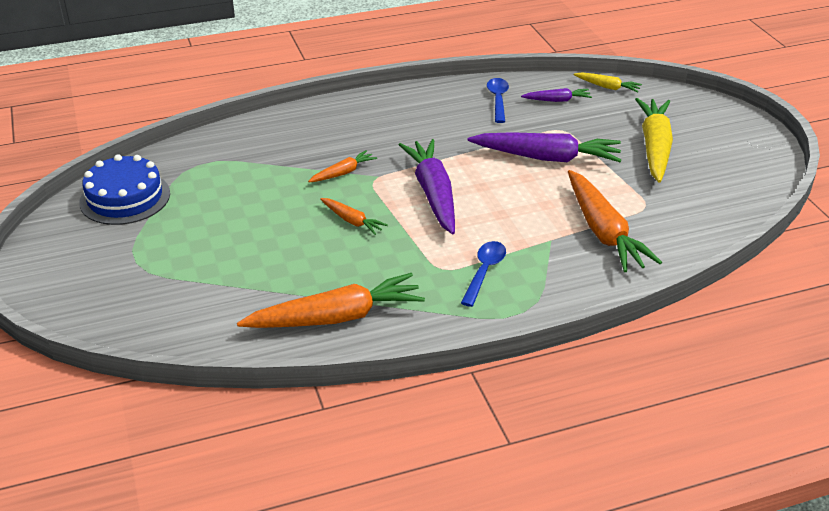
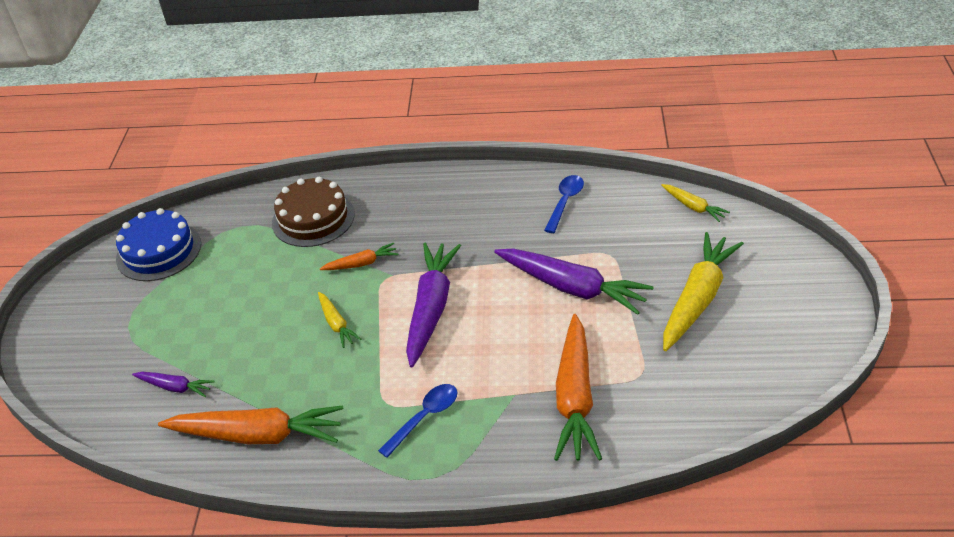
camera: 25 degrees right, 5 degrees up
orange carrot [320,198,388,235] -> yellow carrot [318,292,361,348]
purple carrot [521,88,592,102] -> purple carrot moved to [132,372,215,397]
none -> brown cake [272,177,355,247]

